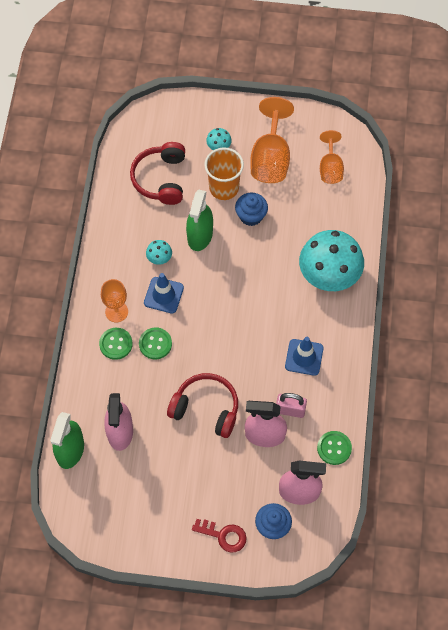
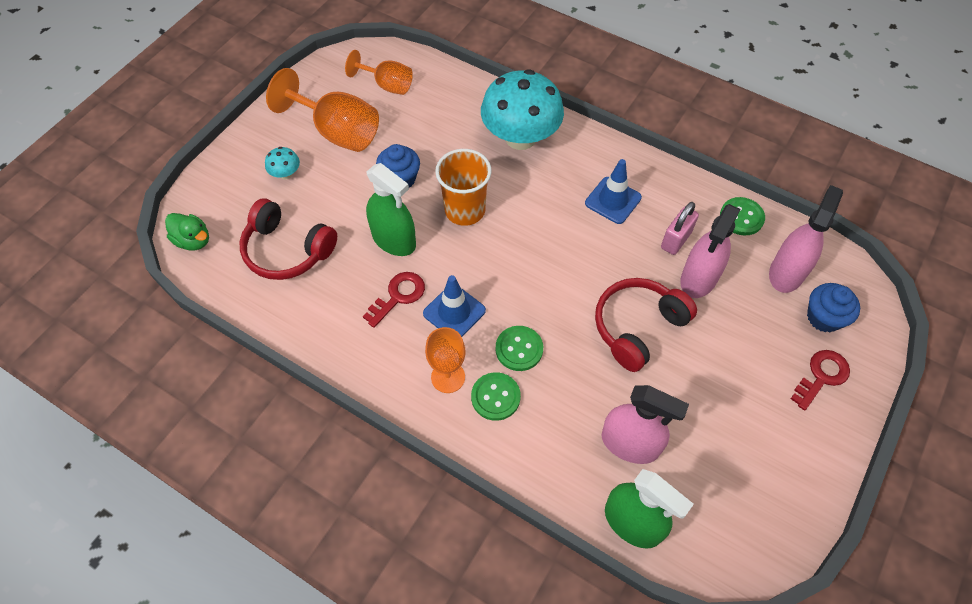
camera: 65 degrees left, 5 degrees down
turquoise mushroom [146,240,172,265] -> red key [363,272,425,328]
orange cup [204,148,244,200] -> orange cup moved to [435,149,492,226]
none -> green duck [165,213,209,250]

